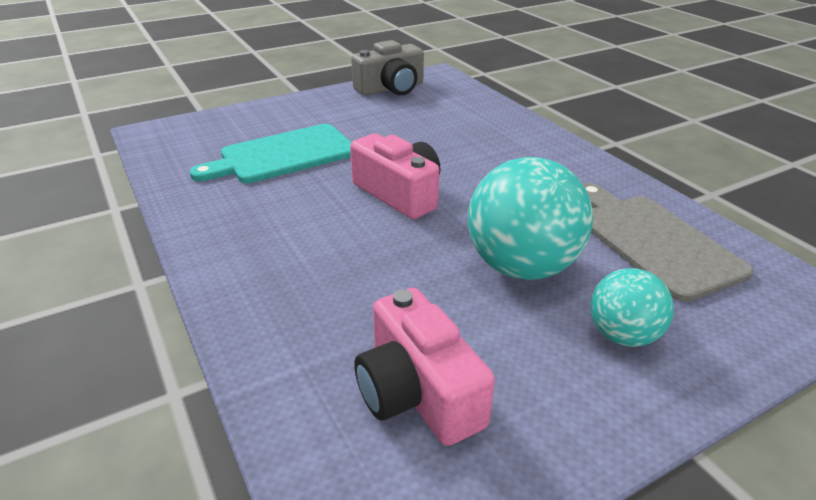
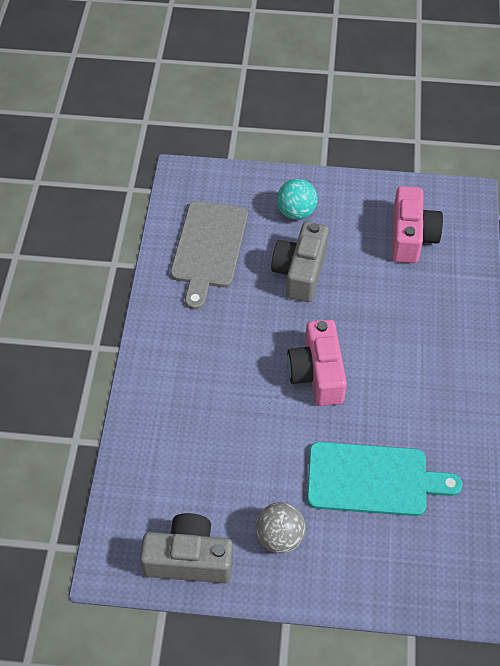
camera: 145 degrees left, 20 degrees up
turquoise ball [468,157,593,280] -> grey camera [271,222,329,302]
none -> grey ball [255,502,306,553]

